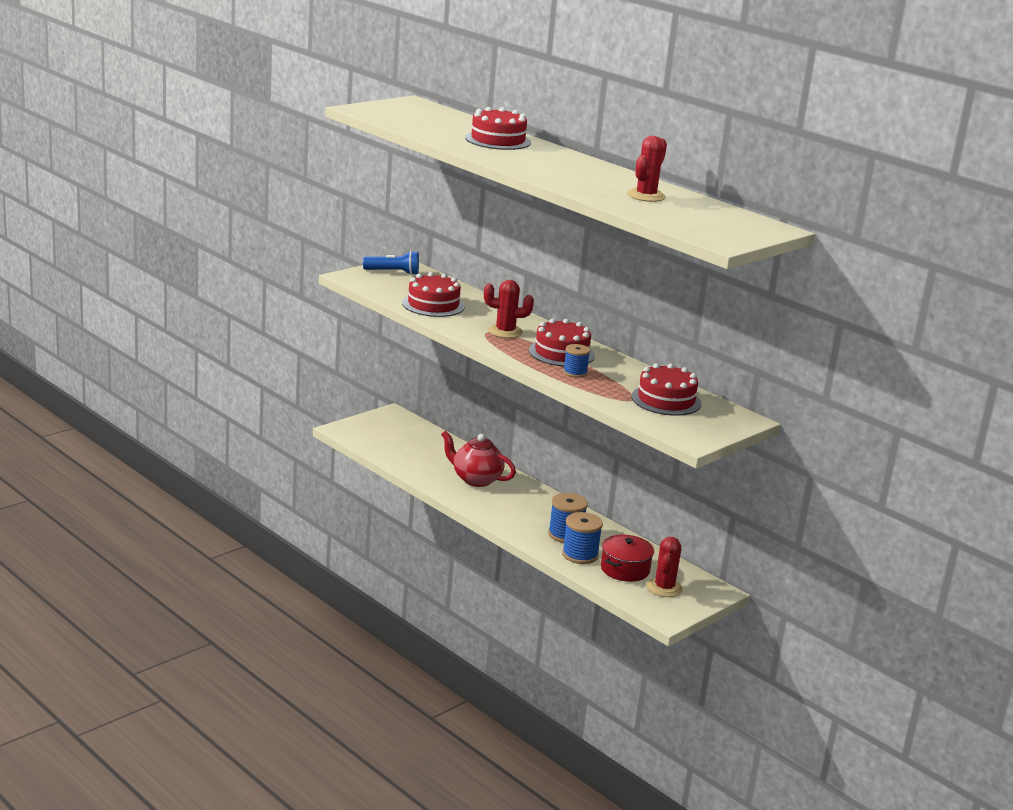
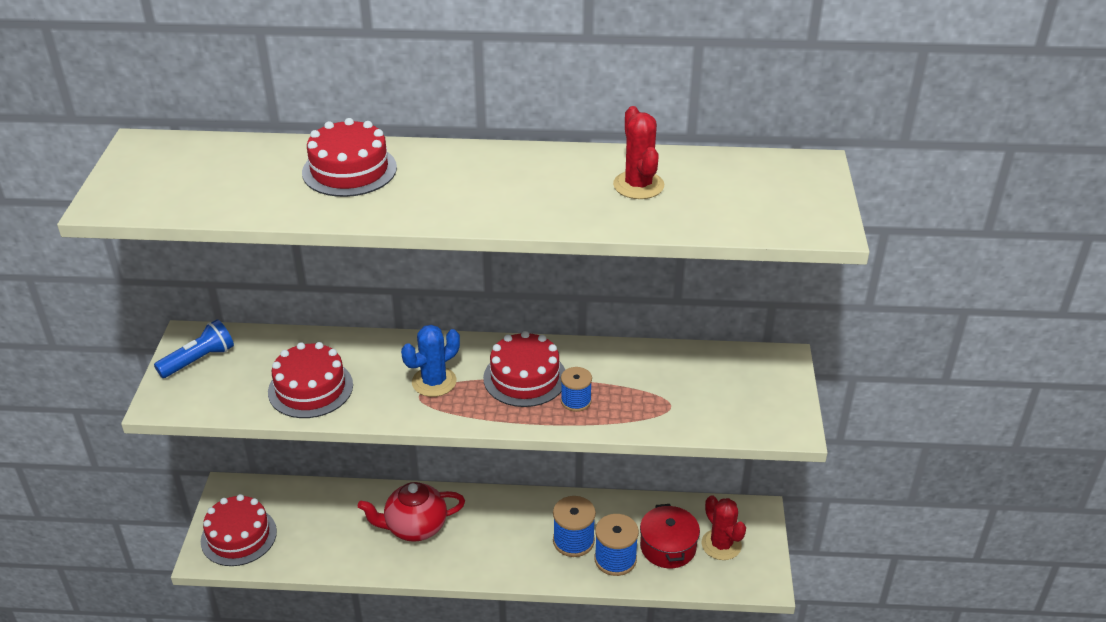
camera: 40 degrees left, 15 degrees up
red cactus [484,280,534,338] -> blue cactus [401,325,460,397]
red cake [631,363,701,416] -> red cake moved to [201,494,277,566]

